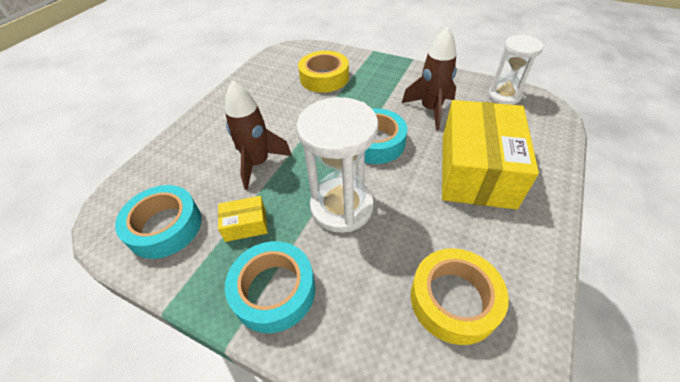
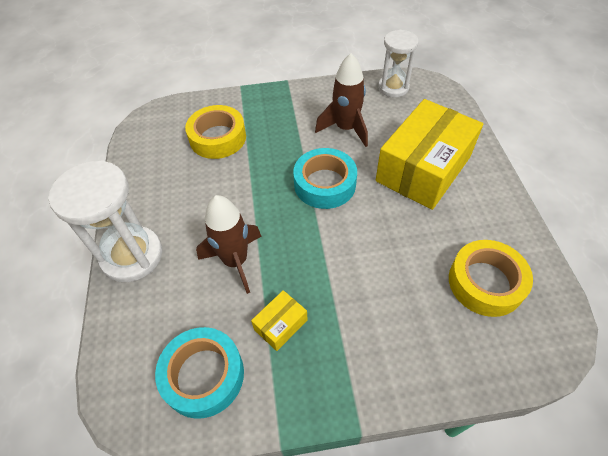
camera: 35 degrees left, 5 degrees up
turquoise tape [225,241,315,333] -> none
white hourglass [296,97,378,233] -> white hourglass moved to [48,160,162,282]
yellow box [442,100,539,210] -> yellow box turned 60 degrees clockwise [376,99,483,210]

